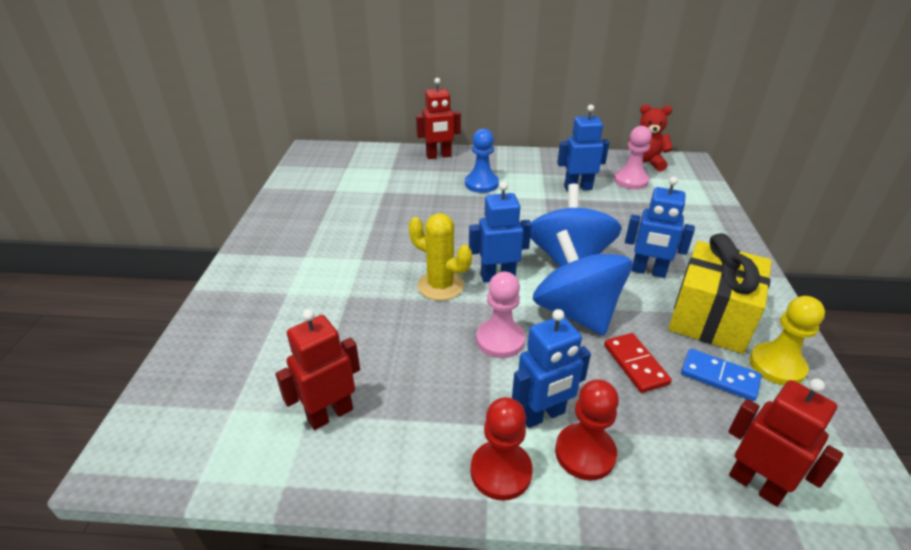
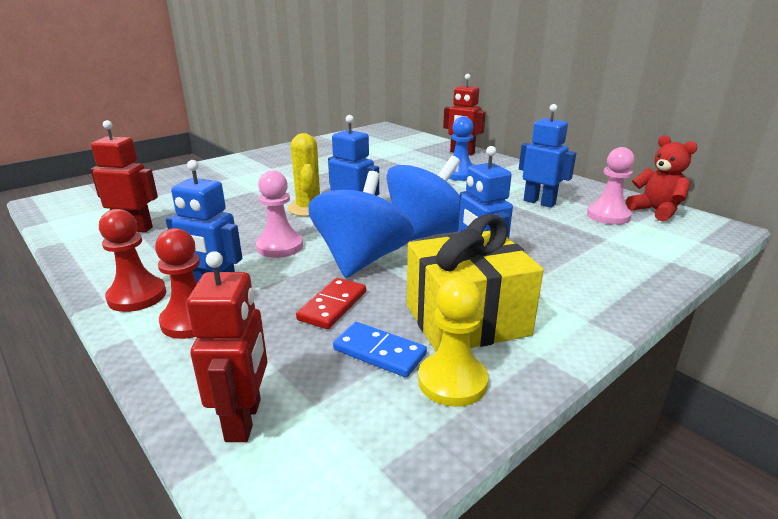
camera: 45 degrees right, 10 degrees down
blue domino [681,349,762,401] -> blue domino turned 45 degrees counterclockwise [333,322,427,377]

